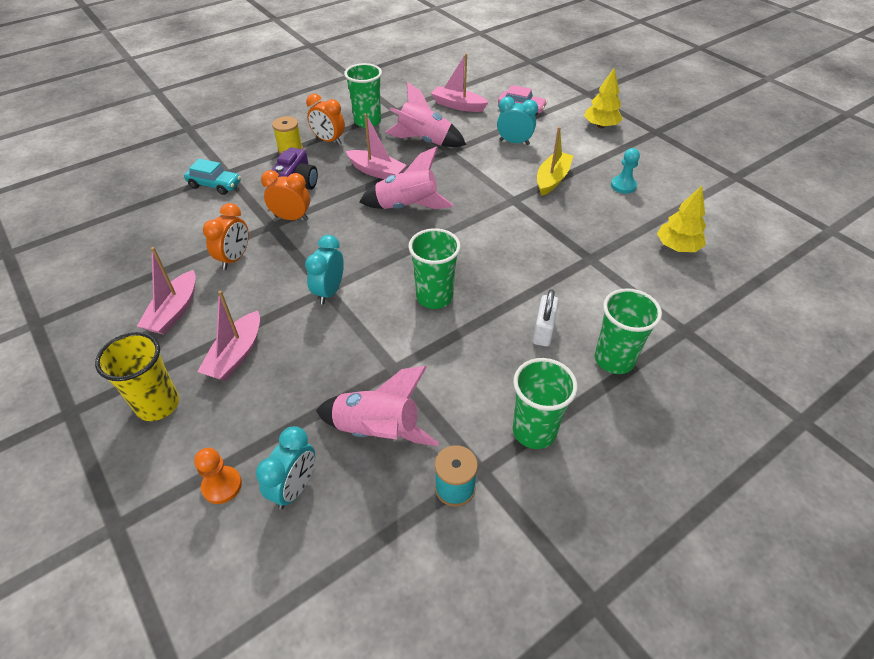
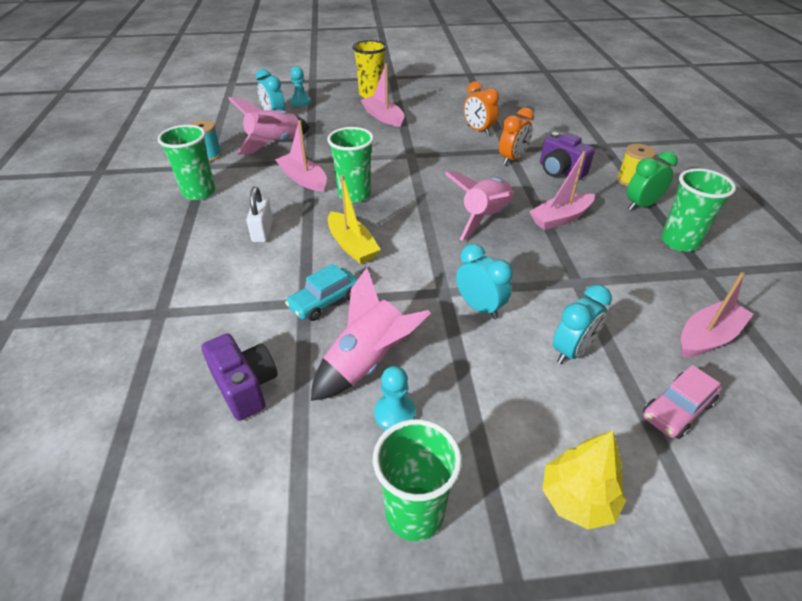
camera: 120 degrees right, 5 degrees down
pink boat [137,247,196,335] -> pink boat moved to [275,120,327,192]
turquoise car [184,159,241,195] -> turquoise car moved to [285,263,358,321]
orange pawn [194,448,242,504] -> turquoise pawn [290,66,311,107]
turquoise clock [305,235,344,304] -> turquoise clock moved to [456,244,513,319]
orange clock [306,94,345,145] -> green clock [627,151,678,211]
pink rocket [385,82,466,147] -> pink rocket moved to [311,268,431,401]
white padlock [533,289,559,347] -> white padlock turned 45 degrees clockwise [246,187,273,242]
yellow boat [537,127,573,196] -> yellow boat moved to [328,175,381,264]
green cup [595,288,662,374] -> green cup moved to [373,419,462,541]
yellow tree [657,186,706,252] -> purple camera [202,333,278,421]

